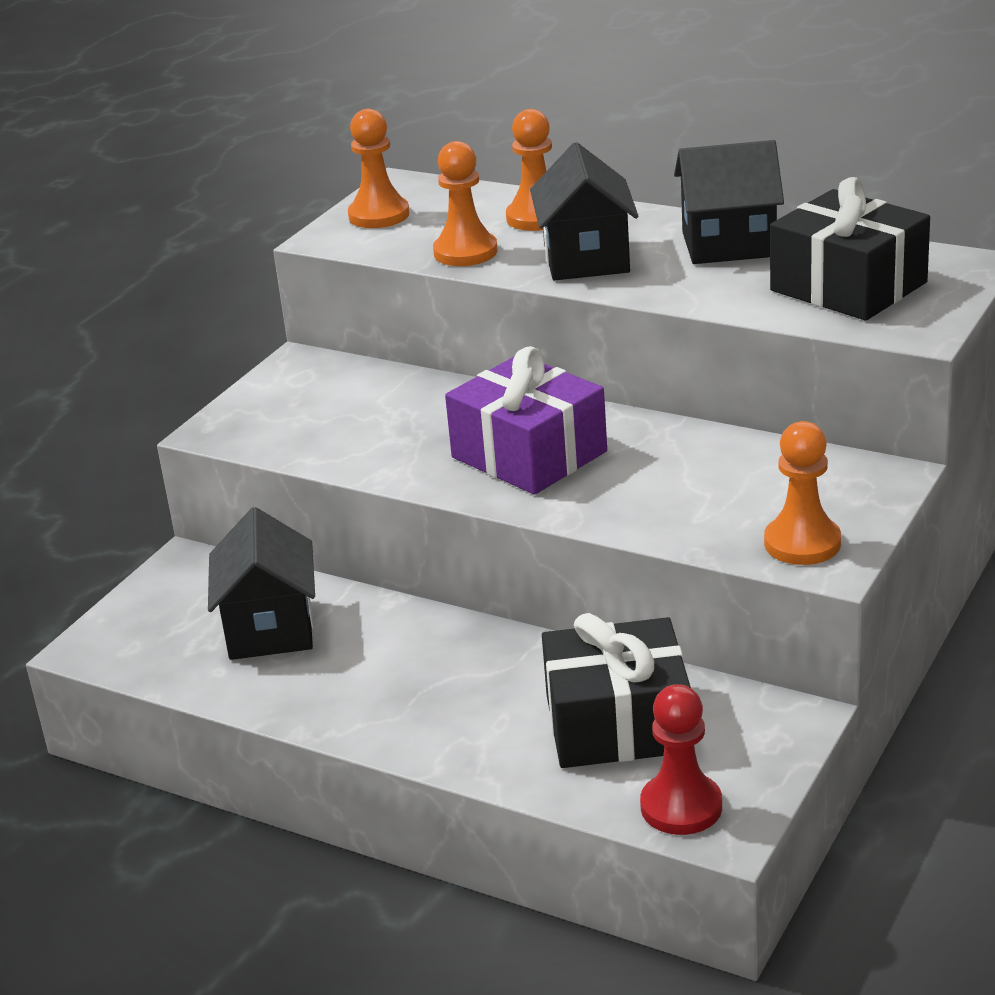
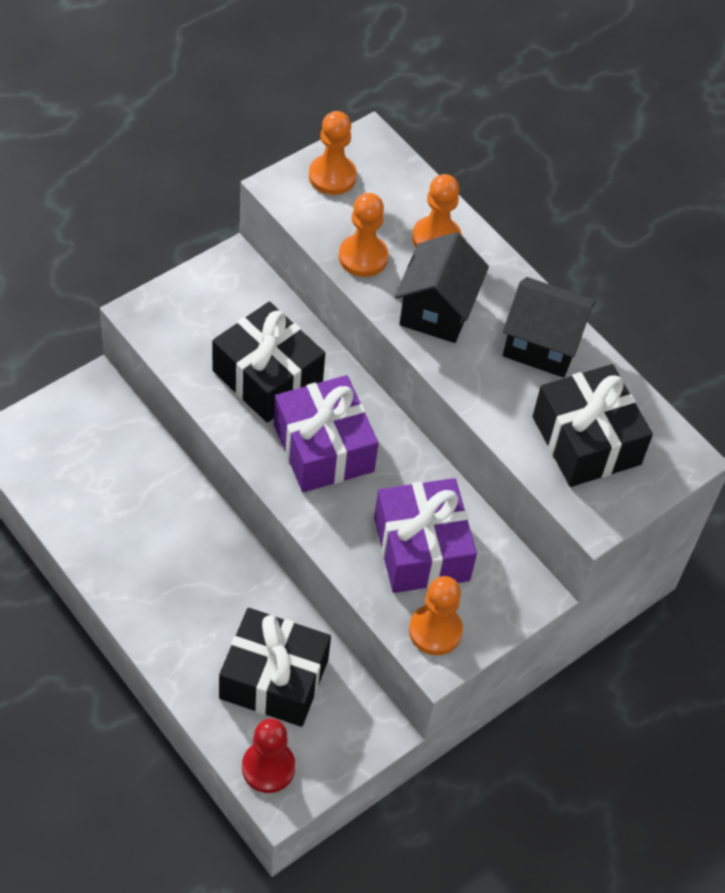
camera: 15 degrees right, 25 degrees up
black house [208,507,315,660] -> none
none -> black gift [212,302,325,423]
none -> purple gift [374,478,477,593]

